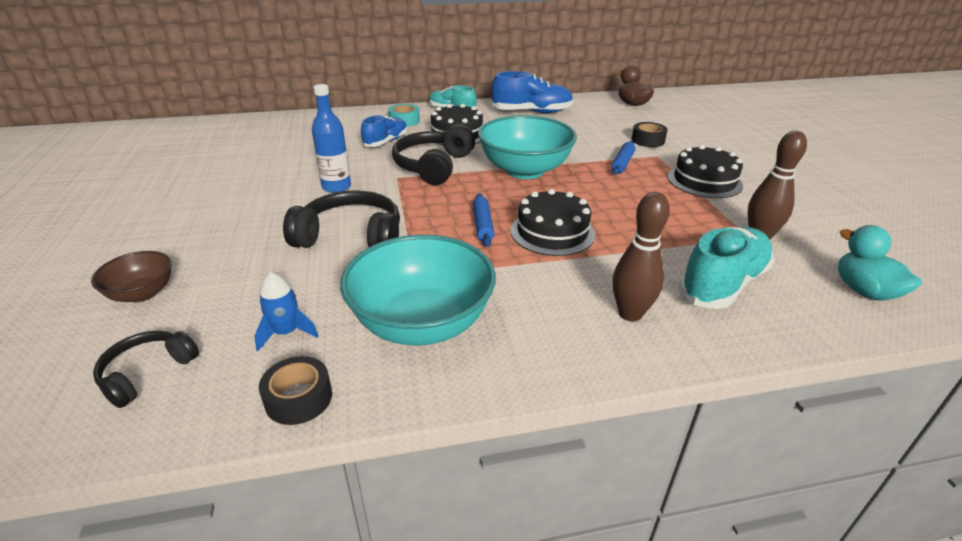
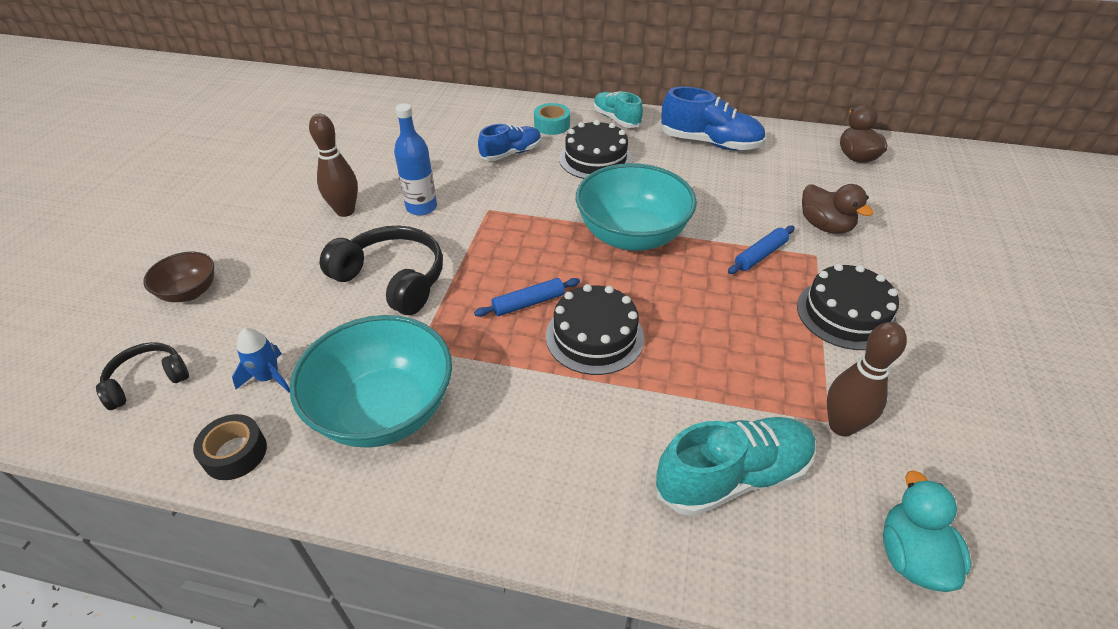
camera: 25 degrees right, 10 degrees up
black headphones [392,125,475,185] -> none
blue rolling pin [473,193,494,247] -> blue rolling pin turned 45 degrees clockwise [474,278,580,317]
brown bowling pin [613,192,670,321] -> brown bowling pin moved to [309,114,358,217]
black tape [632,122,668,147] -> brown duck [802,184,874,234]

